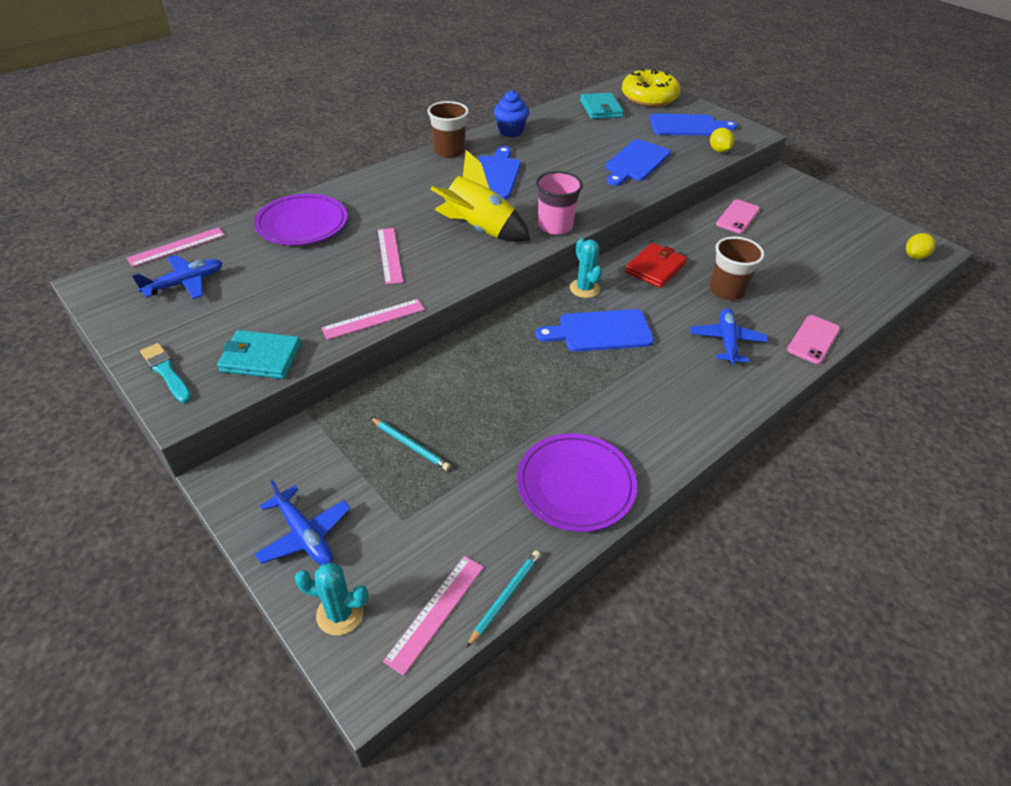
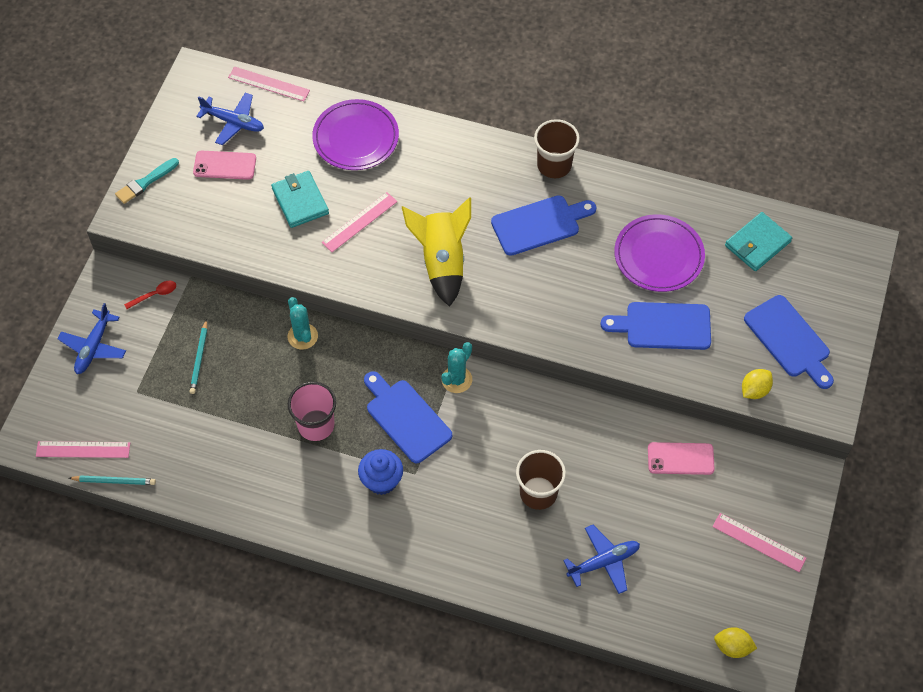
camera: 60 degrees right, 15 degrees up
turquoise brush [140,343,192,403] -> turquoise brush turned 150 degrees counterclockwise [115,158,179,204]
turquoise wallet [217,330,301,379] -> turquoise wallet moved to [271,171,329,228]
turquoise cactus [295,562,369,635] -> turquoise cactus moved to [288,297,318,350]
pink ruler [321,299,425,340] -> pink ruler moved to [712,513,806,572]
blue cupcake [494,90,529,137] -> blue cupcake moved to [358,449,403,495]
purple plate [517,433,637,532] -> purple plate moved to [614,214,705,292]
pink cup [536,171,583,235] -> pink cup moved to [288,382,336,441]
yellow donut [622,69,680,107] -> none
red wallet [625,243,687,288] -> none
blue plane [690,308,768,364] -> blue plane moved to [563,525,640,594]
pink phone [787,315,840,364] -> pink phone moved to [193,151,256,180]
none -> red spoon [124,281,176,309]

